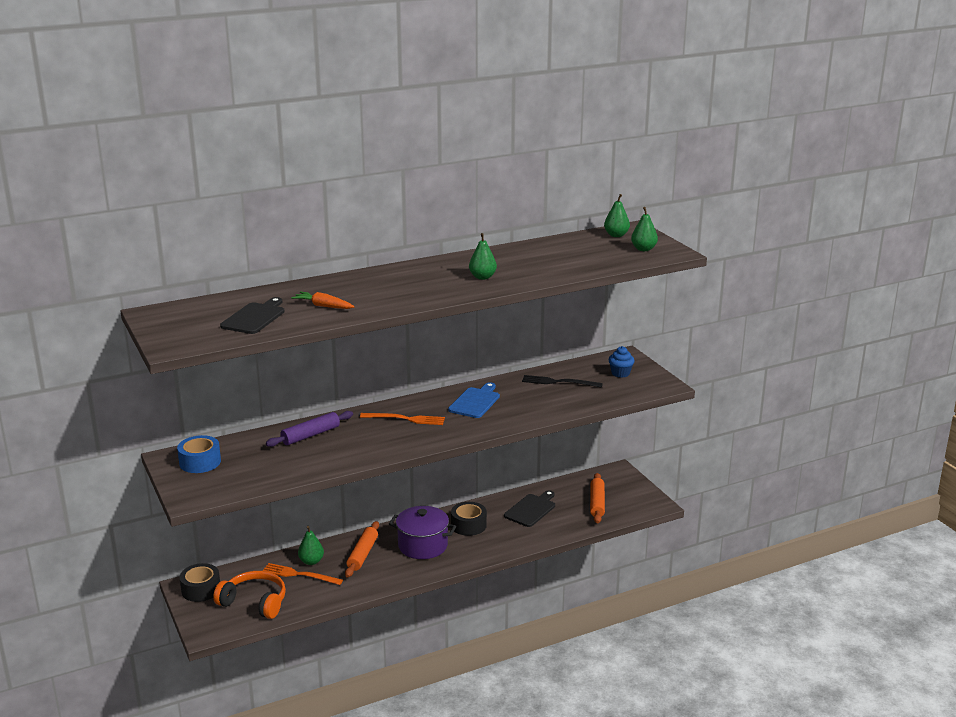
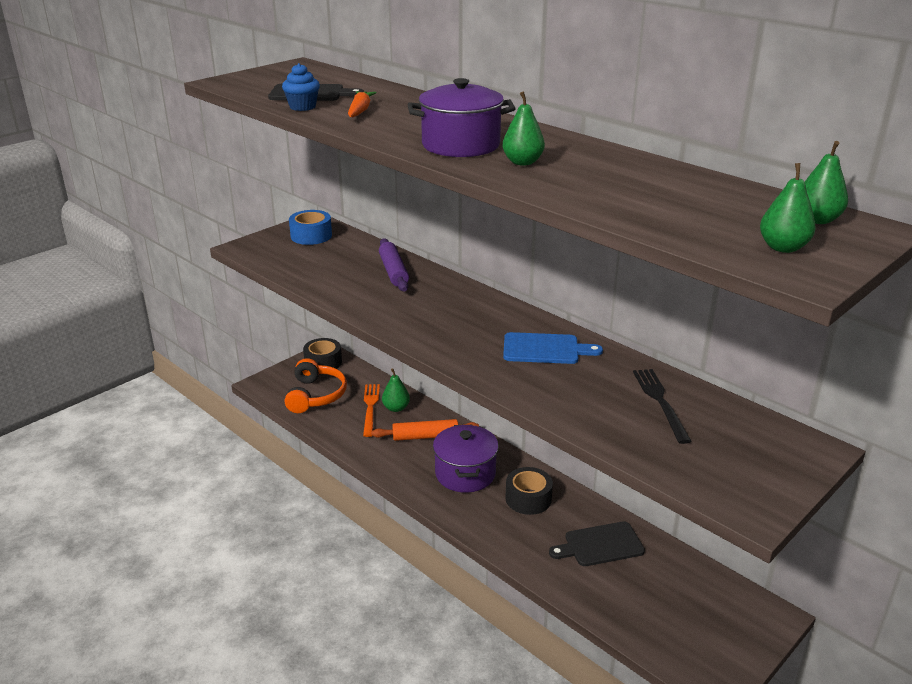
camera: 70 degrees right, 5 degrees up
purple rolling pin [266,411,353,447] -> purple rolling pin turned 45 degrees clockwise [379,238,409,291]
orange fork [360,413,445,425] -> none
black cutting board [504,490,555,527] -> black cutting board turned 150 degrees clockwise [549,521,645,566]
orange rolling pin [590,473,605,524] -> none
blue cupcake [608,346,635,378] -> blue cupcake moved to [282,63,320,111]
none -> purple pot [408,78,516,157]

